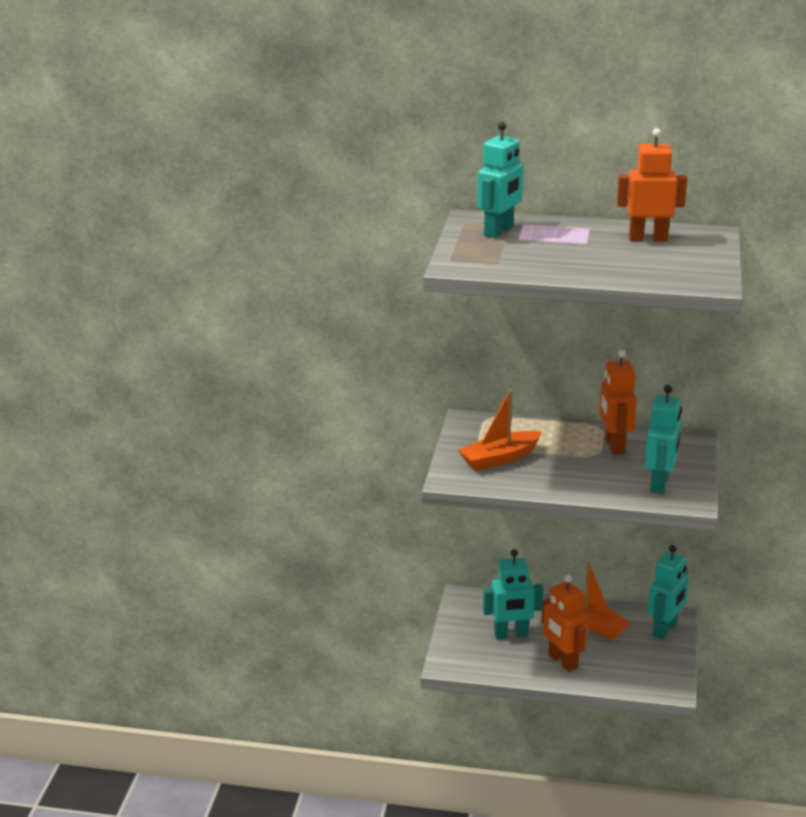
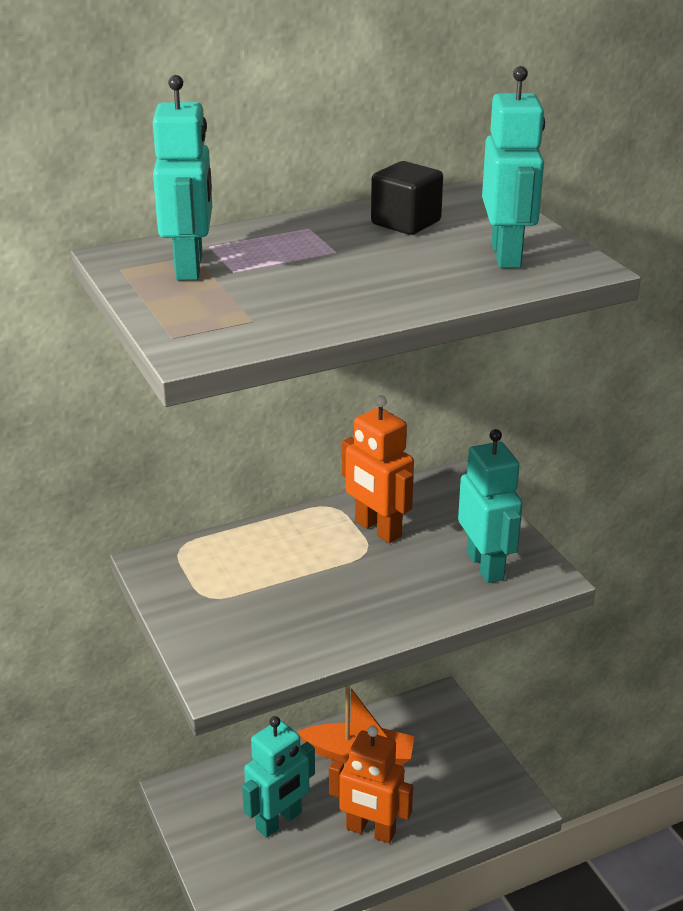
camera: 35 degrees left, 5 degrees up
orange boat [458,389,542,471] -> none
orange robot [617,128,687,242] -> black cube [371,161,443,235]
turquoise robot [648,545,689,639] -> turquoise robot moved to [482,66,545,268]

